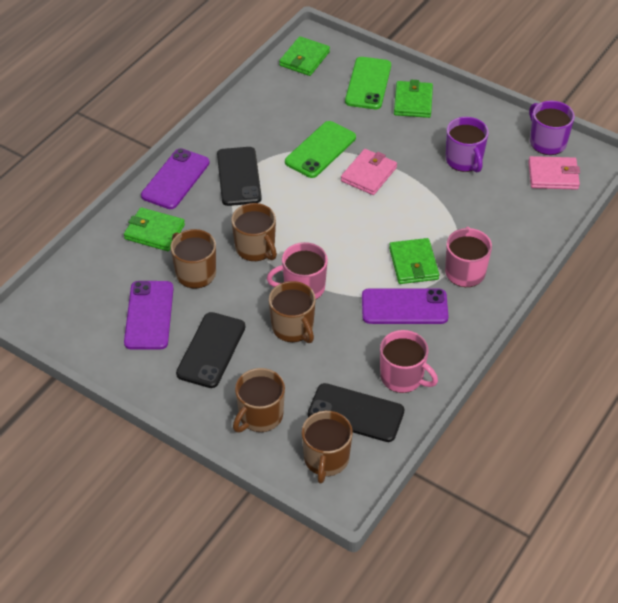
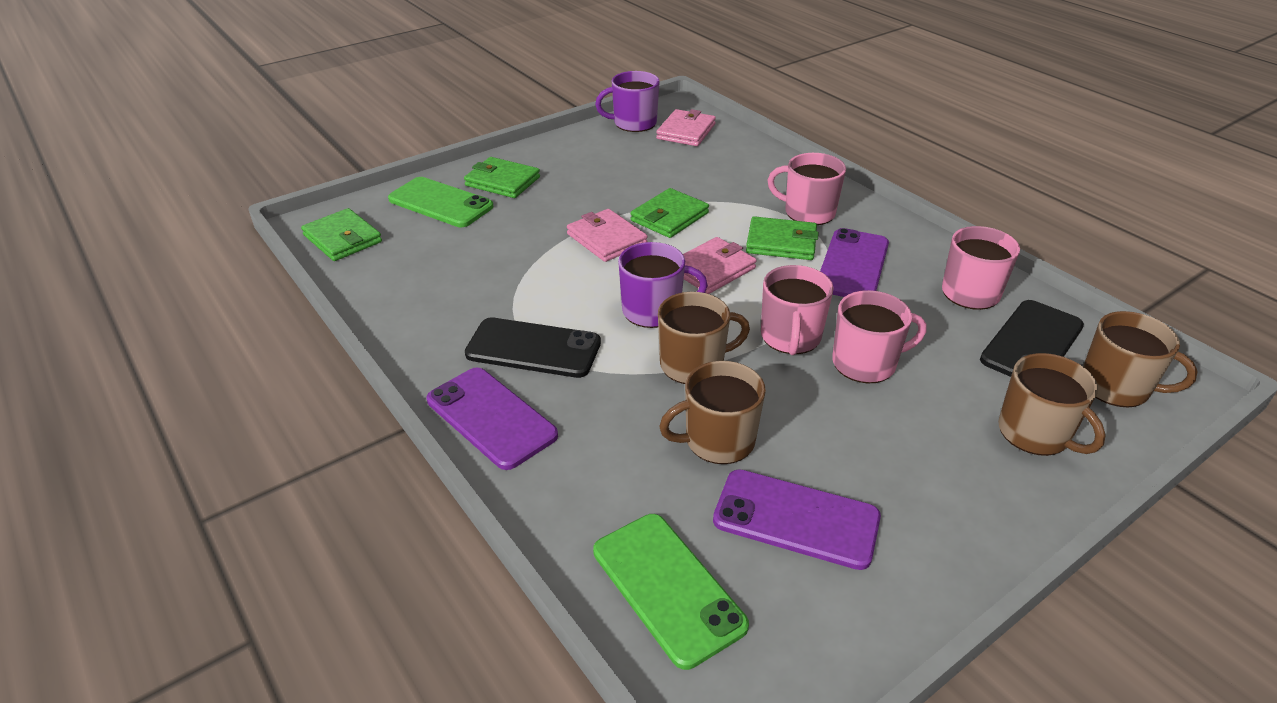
camera: 70 degrees left, 10 degrees down
green wallet [124,207,185,251] -> green wallet moved to [630,188,709,238]
black phone [176,312,245,388] -> none
brown mug [269,281,316,343] -> pink mug [832,290,927,383]
green phone [285,121,356,178] -> green phone moved to [593,514,749,670]
purple mug [445,117,489,172] -> purple mug moved to [618,242,708,328]
none -> pink wallet [683,237,757,294]

